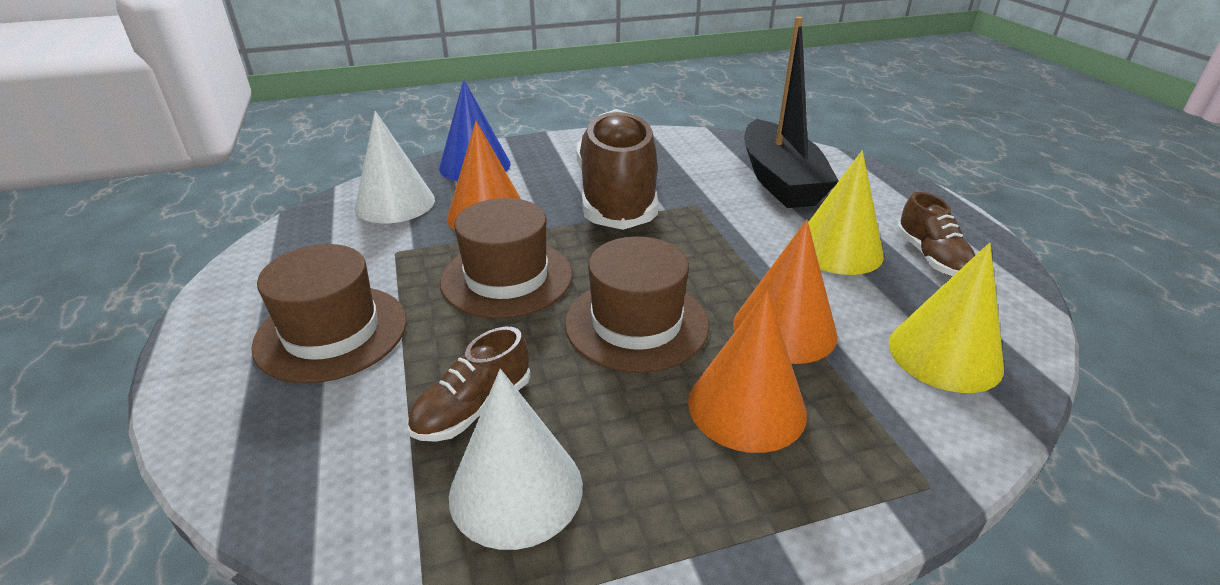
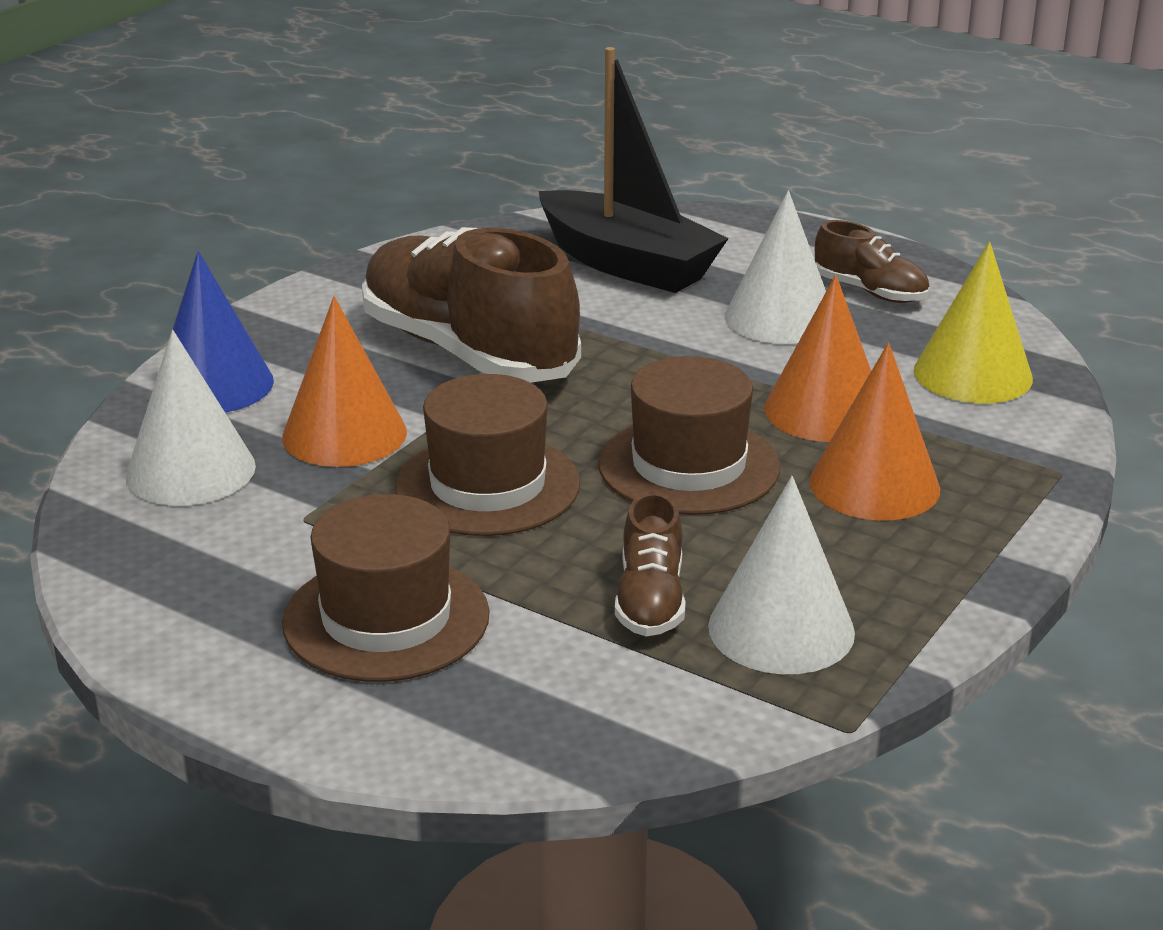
camera: 40 degrees left, 5 degrees down
yellow cone [808,150,884,275] -> white cone [725,190,826,344]

